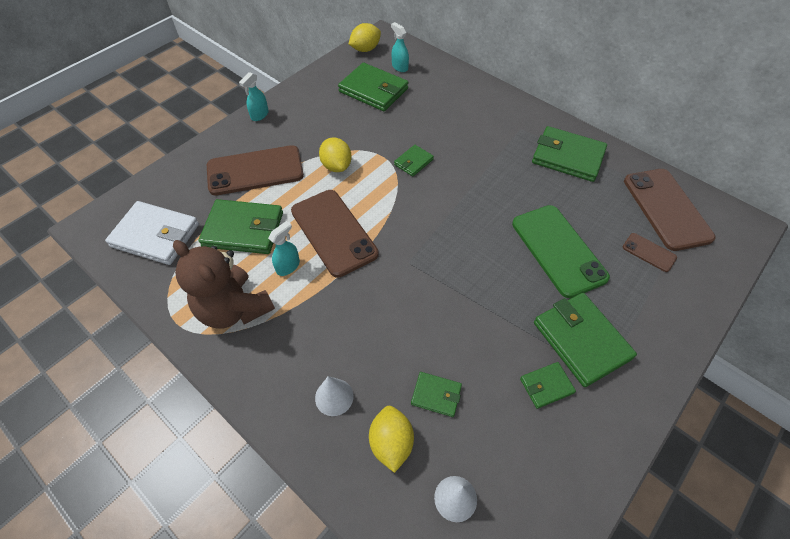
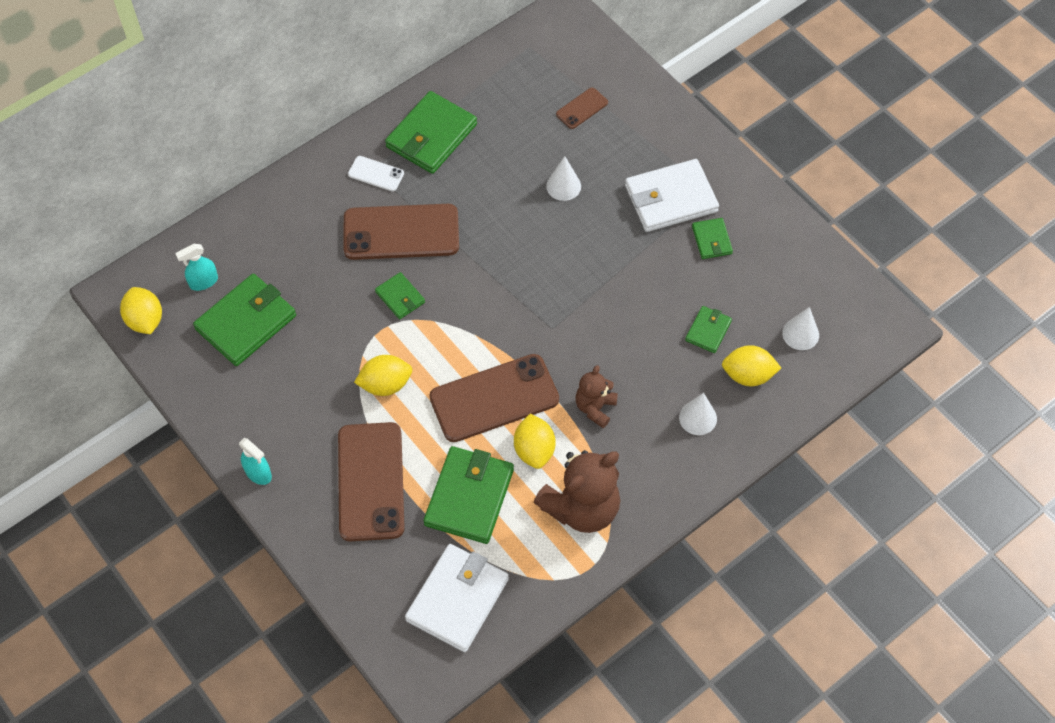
camera: 80 degrees left, 5 degrees up
turquoise spray bottle [268,221,300,276] -> yellow lemon [514,414,556,469]
green phone [512,205,610,298] -> white cone [546,156,581,201]
green wallet [534,293,637,387] -> white wallet [625,159,719,232]
brown phone [624,169,716,251] -> brown phone moved to [343,204,459,260]
none -> white phone [348,156,404,191]
none -> brown teddy bear [575,365,618,428]

